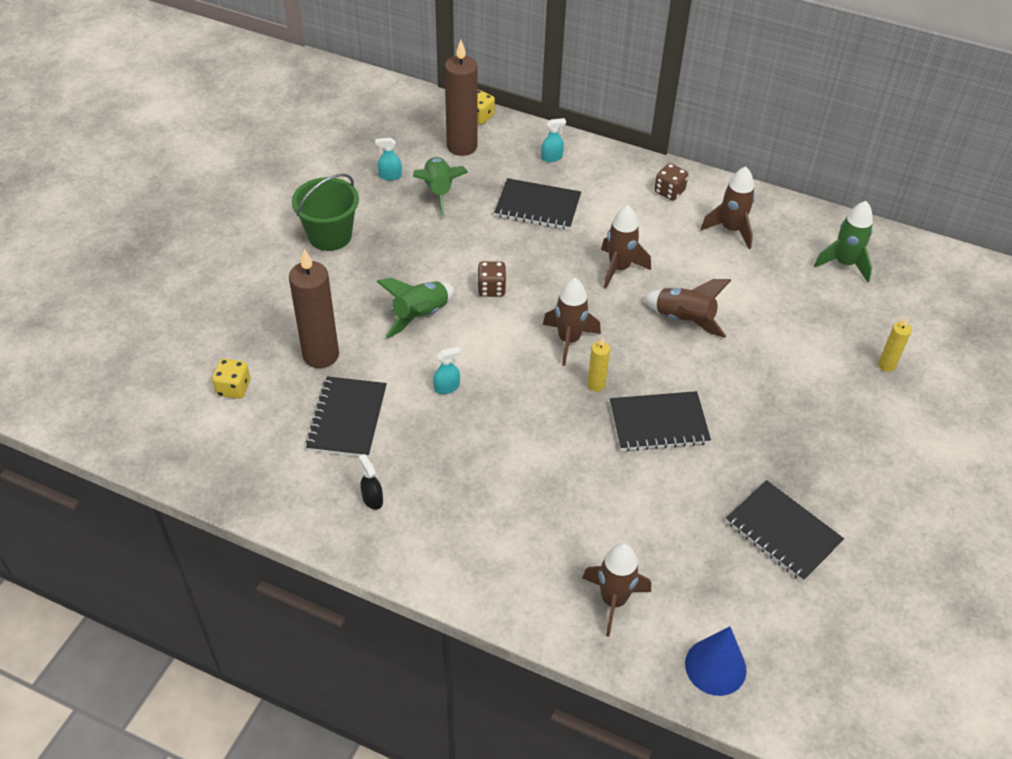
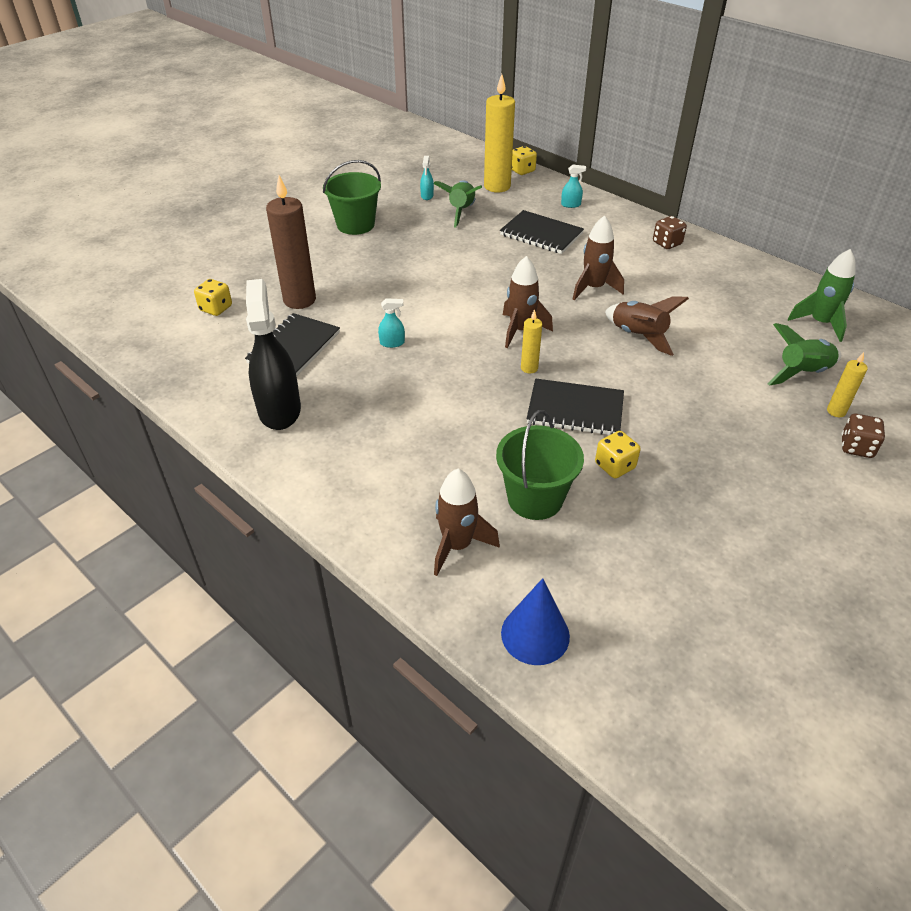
camera: 20 degrees right, 5 degrees down
black spray bottle [359,454,383,510] -> black spray bottle [246,279,301,430], size x2.40
turquoise spray bottle [375,138,402,180] -> turquoise spray bottle turned 105 degrees counterclockwise [420,156,434,200]
green rocket [376,278,455,338] -> green rocket moved to [768,323,841,386]
brown candle [445,40,478,156] -> yellow candle [484,74,515,193]
brown dice [477,261,506,297] -> brown dice moved to [842,414,885,458]
brown rocket [701,167,755,249] -> none
black notebook [726,480,844,582] -> none
none -> green bucket [496,410,584,520]
none -> yellow dice [595,431,641,479]

